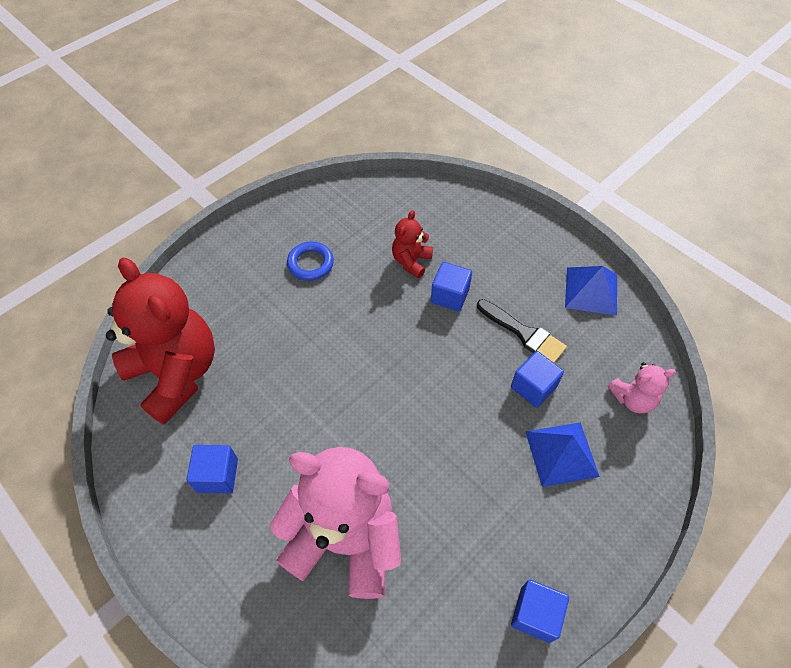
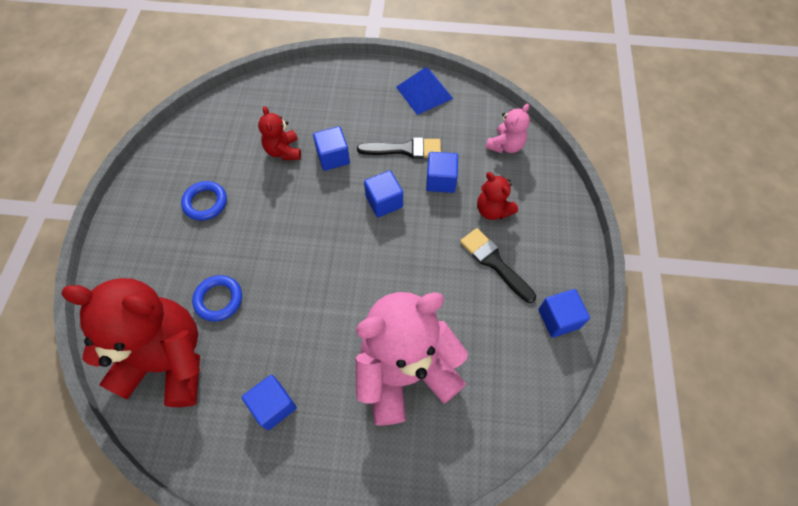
camera: 40 degrees left, 5 degrees up
blue pyramid [526,422,600,487] -> red teddy bear [477,172,518,220]
none -> blue ring [192,275,242,322]
none -> blue cube [364,170,403,217]
none -> black brush [460,228,536,303]

